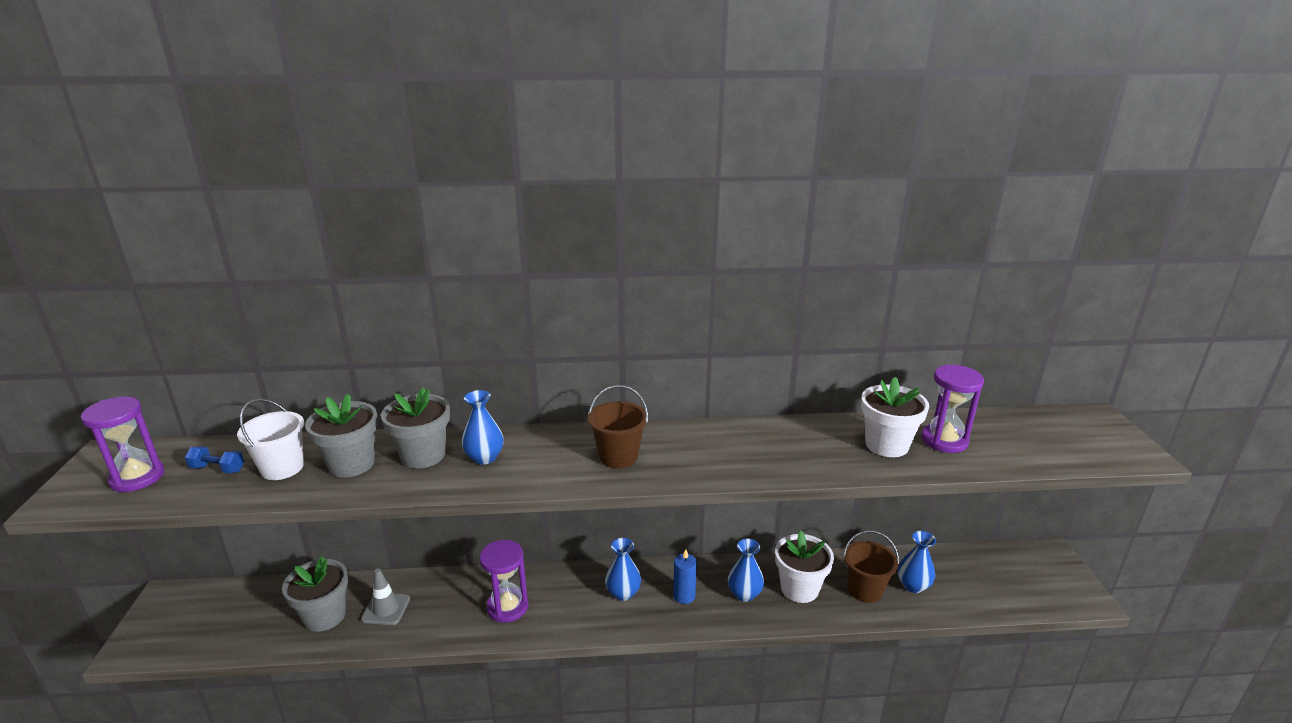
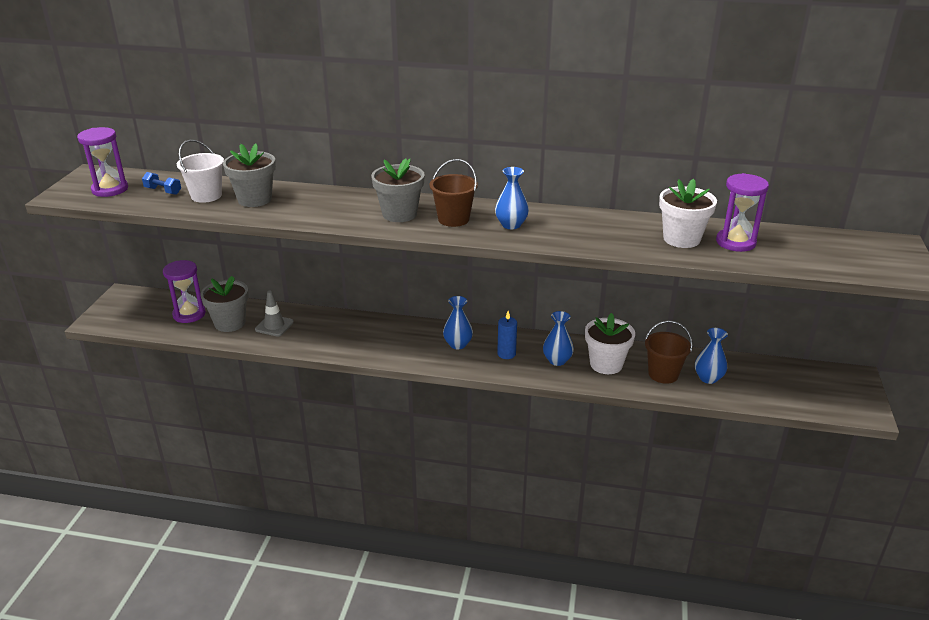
camera: 15 degrees right, 5 degrees up
grey flower pot [381,388,450,468] -> grey flower pot moved to [371,159,425,222]
blue vase [462,390,504,465] -> blue vase moved to [495,167,529,229]
purple hourglass [480,540,528,623] -> purple hourglass moved to [163,260,206,323]

